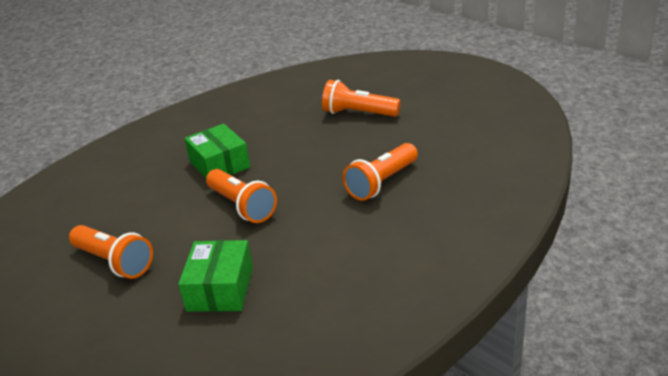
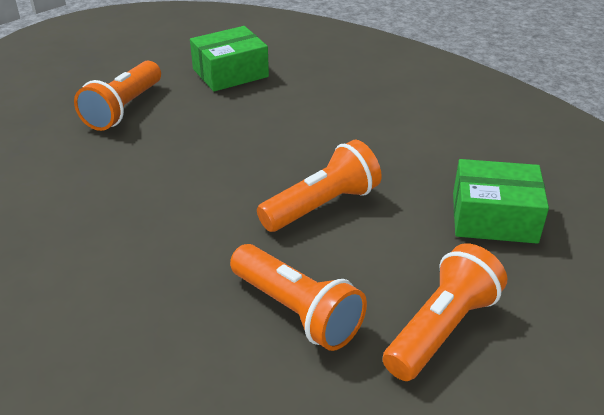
camera: 90 degrees left, 5 degrees up
green box [184,124,250,178] -> green box moved to [190,26,269,91]
orange flashlight [342,143,418,201] -> orange flashlight moved to [230,244,367,351]

